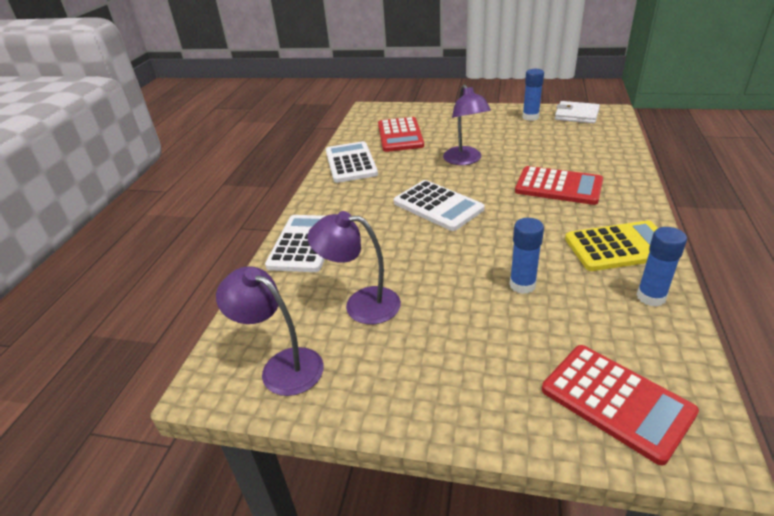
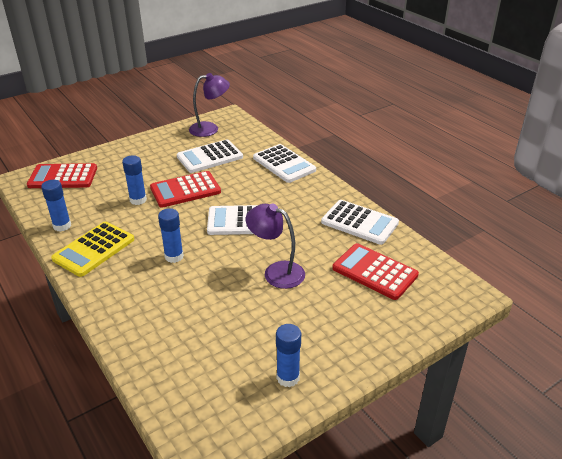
camera: 130 degrees right, 0 degrees up
purple lamp [308,211,401,324] -> white calculator [177,139,243,173]
red calculator [515,166,603,205] -> red calculator moved to [150,171,221,208]
white wallet [555,101,600,124] -> none
none -> blue glue stick [158,208,184,263]

